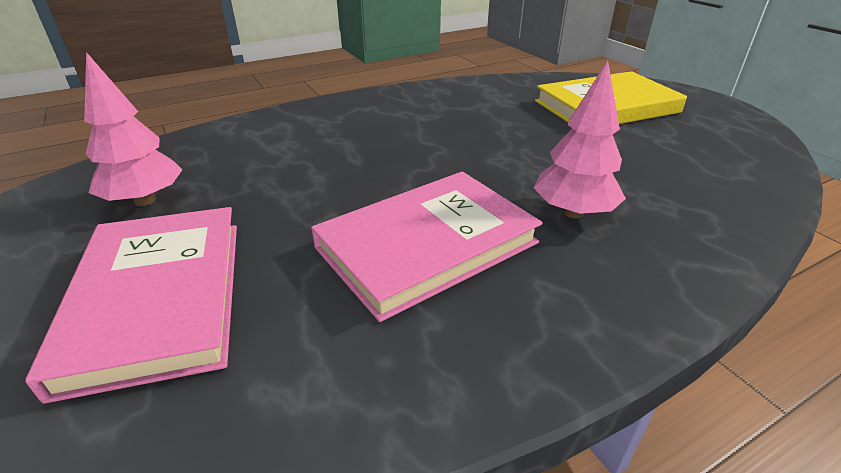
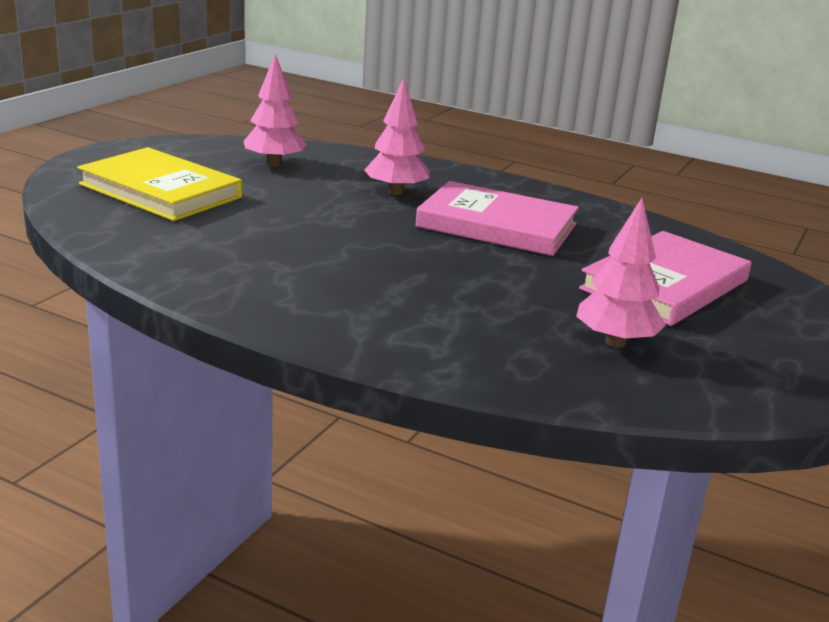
camera: 125 degrees left, 10 degrees down
none -> pink tree [243,54,307,166]

